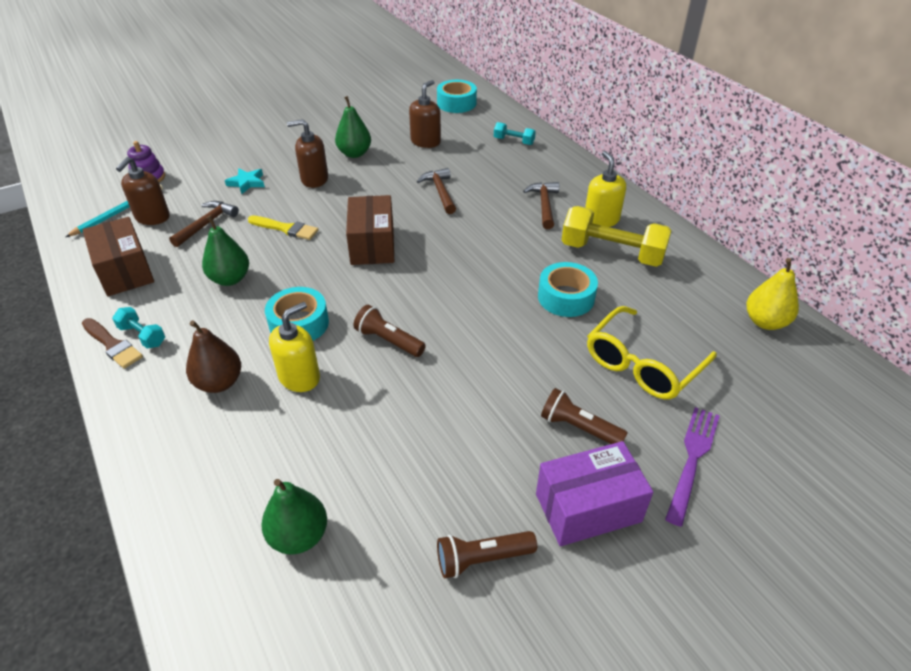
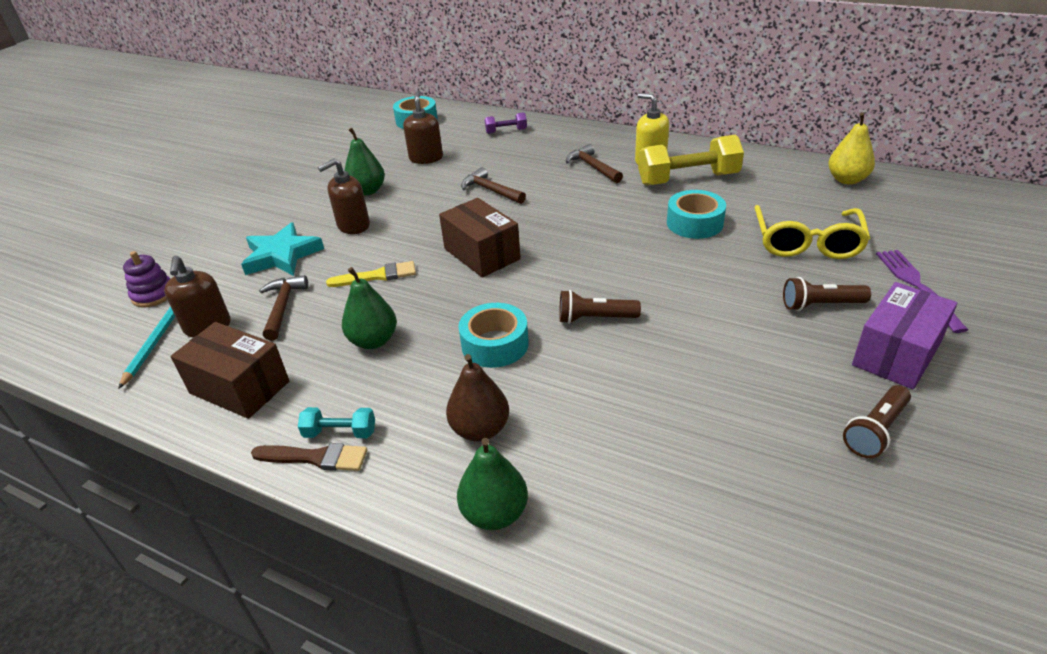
camera: 30 degrees left, 5 degrees down
turquoise star [225,168,265,195] -> turquoise star [241,222,324,276], size x1.70
green pear [261,479,327,554] -> green pear moved to [457,438,528,530]
yellow soap dispenser [269,302,320,392] -> none
turquoise dumbbell [494,122,536,145] -> purple dumbbell [485,112,527,134]

